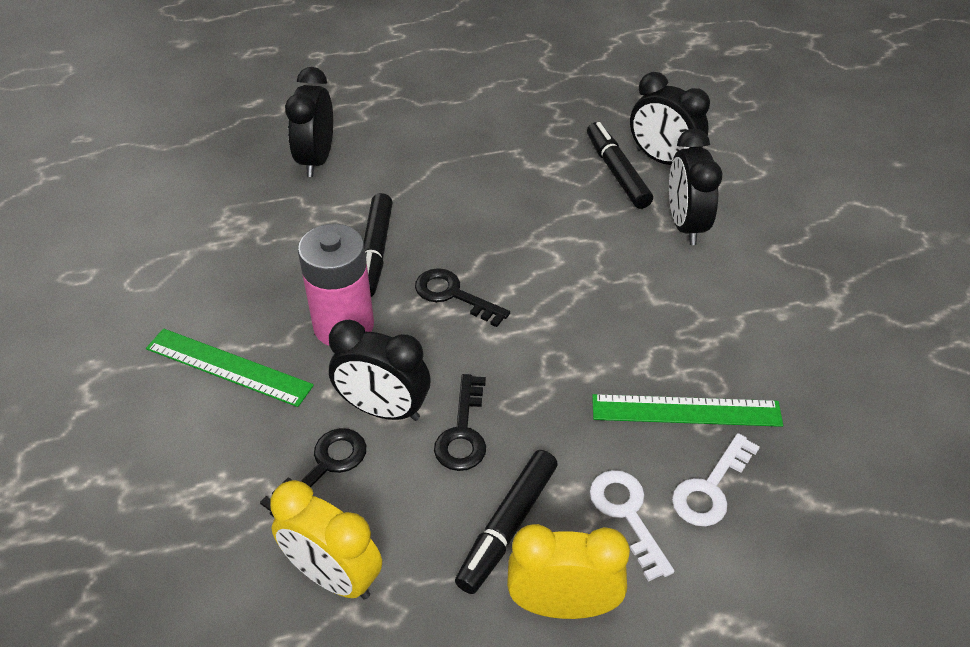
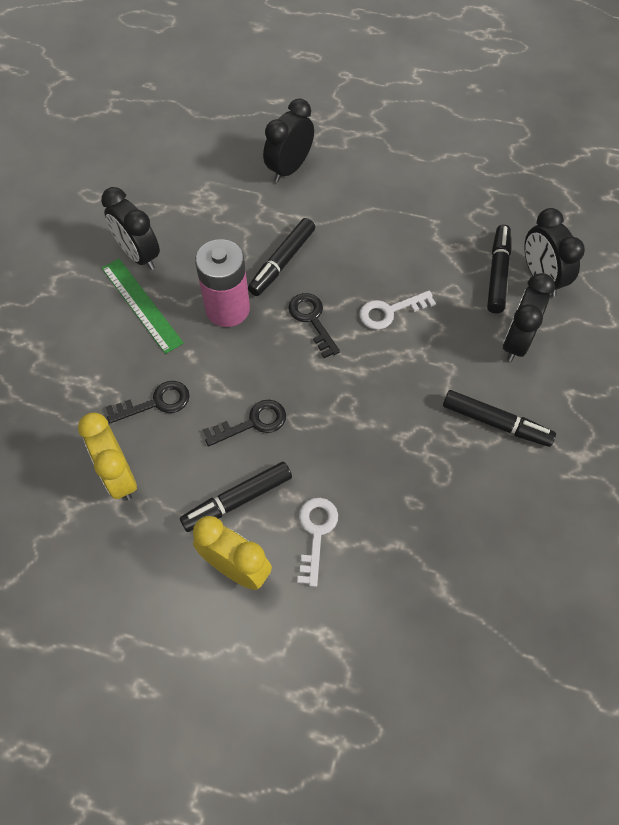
camera: 30 degrees right, 15 degrees up
black clock [329,320,430,421] -> black clock moved to [101,187,160,270]
black key [434,374,486,471] -> black key turned 150 degrees counterclockwise [203,400,286,446]
green ruler [592,394,783,427] -> none
white key [672,433,760,527] -> white key moved to [359,291,436,330]
none -> black marker [443,390,556,447]

